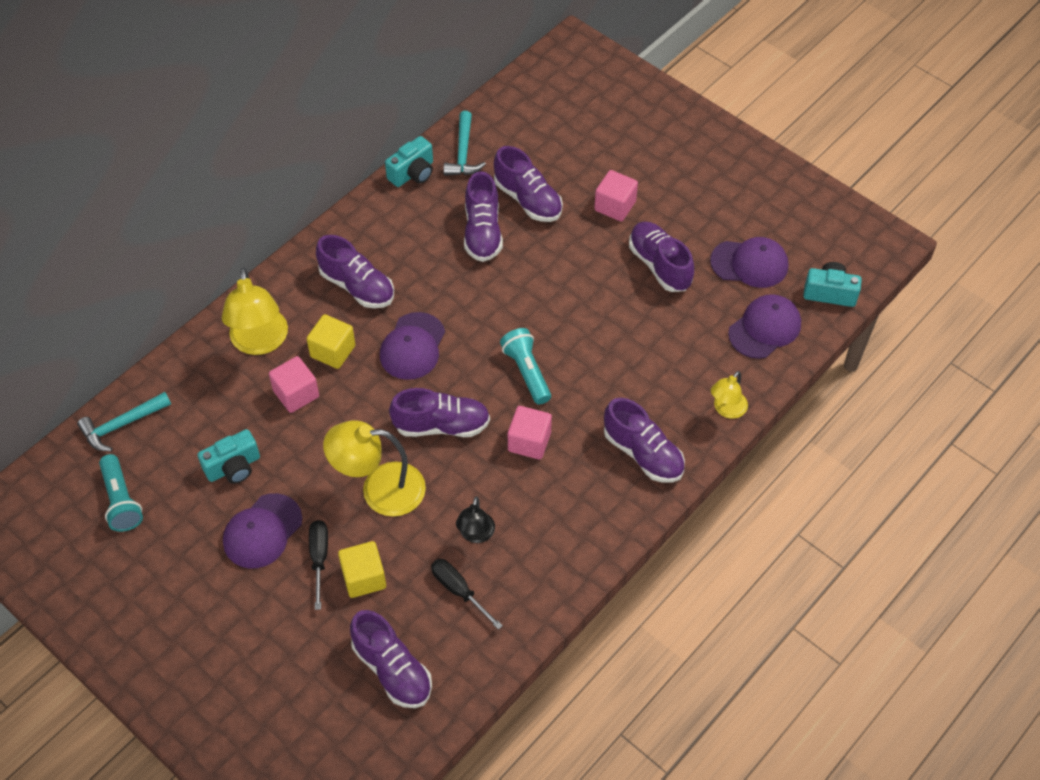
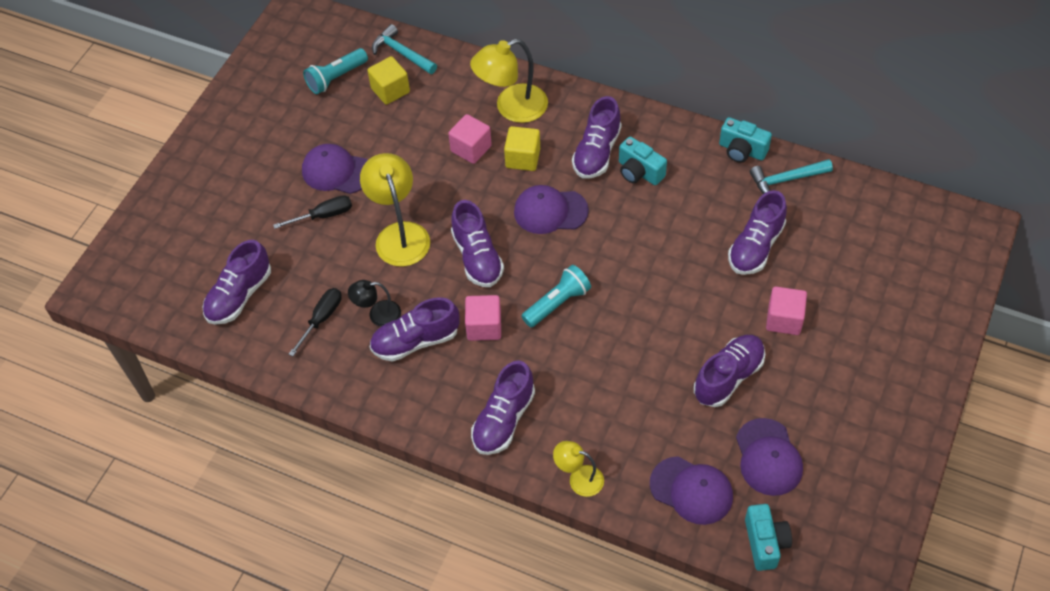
camera: 75 degrees right, 0 degrees up
turquoise camera [197,429,260,484] -> turquoise camera moved to [619,136,667,185]
yellow cube [338,541,386,598] -> yellow cube moved to [367,56,410,105]
purple shoe [464,171,503,262] -> purple shoe moved to [370,297,460,362]

